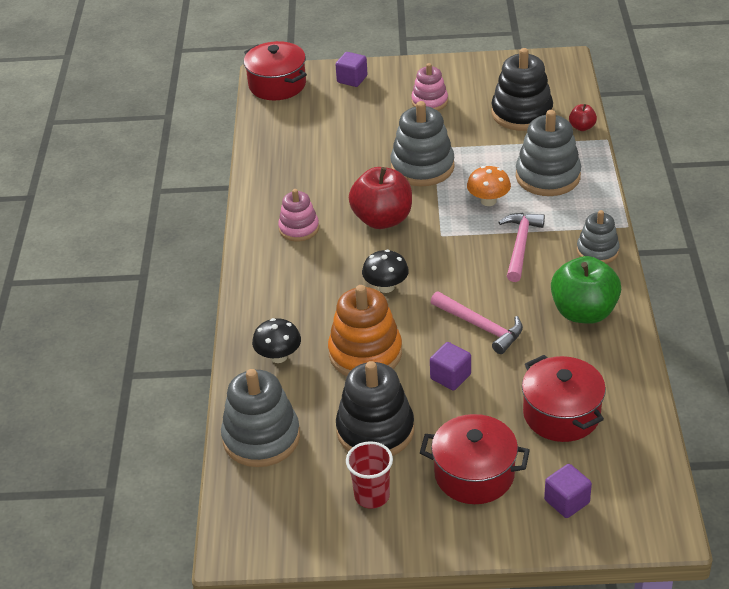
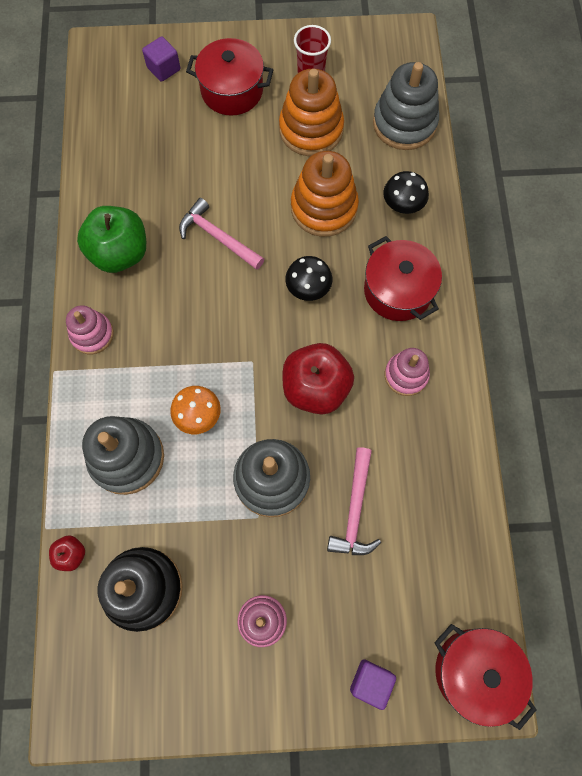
camera: 175 degrees right, 30 degrees up
black stacking toy [336,361,414,456] -> orange stacking toy [279,69,344,156]
purple cube [430,342,471,390] -> none
pink hammer [498,213,545,282] -> pink hammer moved to [327,447,381,555]
red pot [522,355,606,442] -> red pot moved to [364,236,442,321]
grey stacking toy [577,210,620,264] -> pink stacking toy [66,305,114,354]

